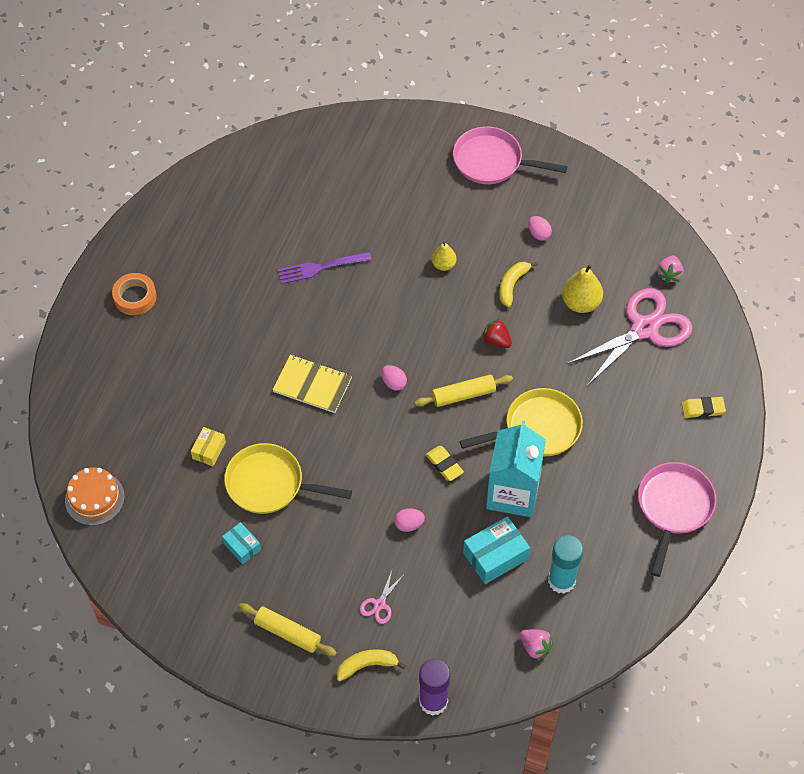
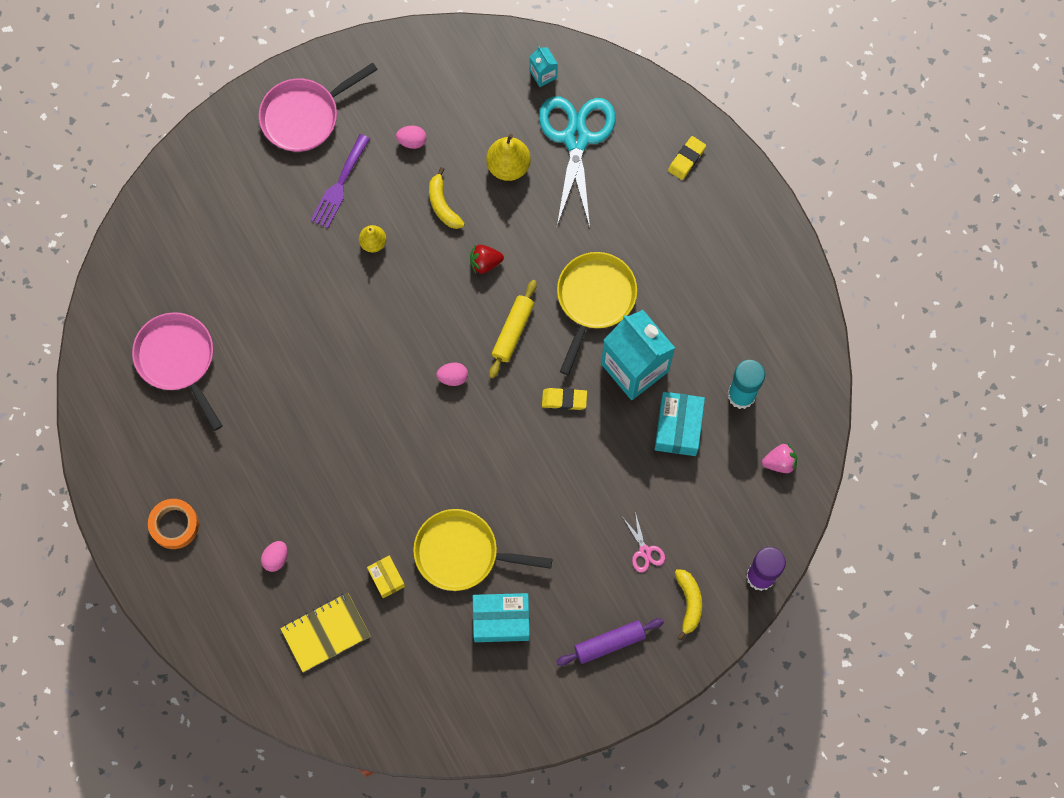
camera: 50 degrees left, 15 degrees up
orange cake [65,467,125,526] -> none
turquoise box [222,522,261,564] -> turquoise box [473,593,530,642], size x1.69
yellow pan [224,443,352,514] -> yellow pan turned 45 degrees clockwise [413,509,552,591]
yellow rolling pin [239,603,337,656] -> purple rolling pin [556,618,664,666]
yellow notebook [273,355,352,413] -> yellow notebook moved to [280,593,370,672]
purple fork [277,252,372,284] -> purple fork moved to [311,134,370,228]
yellow banana [337,649,406,681] -> yellow banana turned 150 degrees clockwise [675,569,702,640]
pink egg [394,508,425,532] -> pink egg moved to [261,541,288,572]
pink scissors [567,288,692,386] -> turquoise scissors [539,96,616,228]
pink pan [638,462,716,577] -> pink pan moved to [132,312,223,431]
pink strawberry [657,256,683,284] -> turquoise carton [530,47,558,87]

